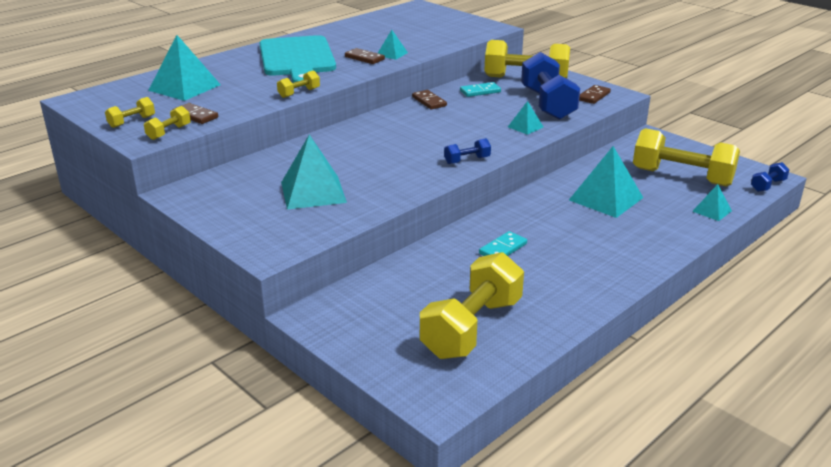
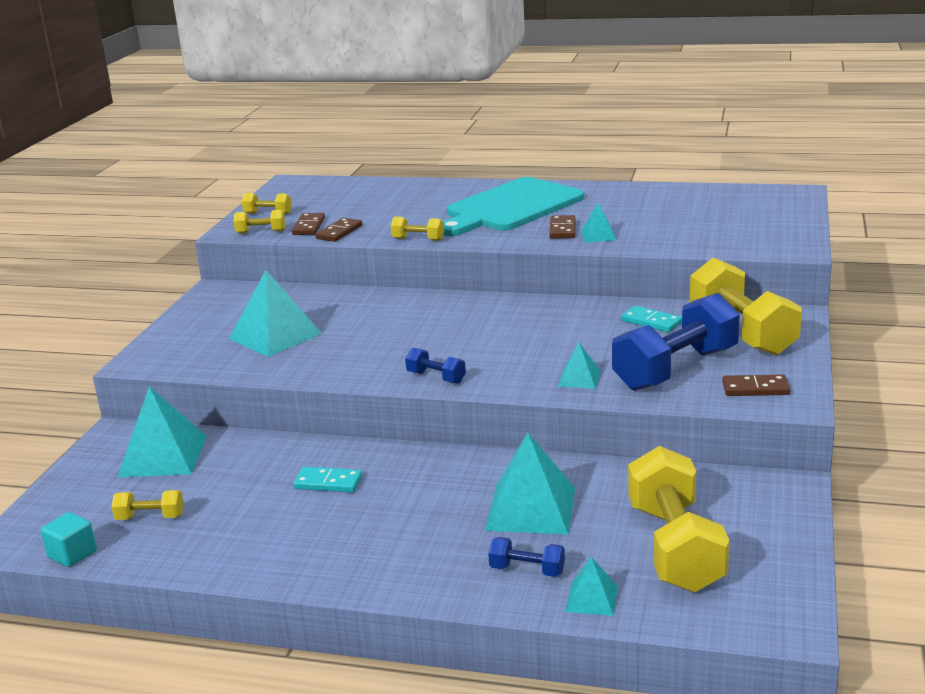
camera: 60 degrees right, 5 degrees down
turquoise pyramid [148,35,221,101] -> turquoise pyramid moved to [117,386,207,478]
brown domino [412,90,447,109] -> brown domino moved to [315,218,362,242]
yellow dumbbell [420,252,524,359] -> yellow dumbbell [112,490,184,520], size x0.44
blue dumbbell [751,162,789,192] -> blue dumbbell moved to [488,537,565,577]
none -> turquoise cube [41,512,97,567]

